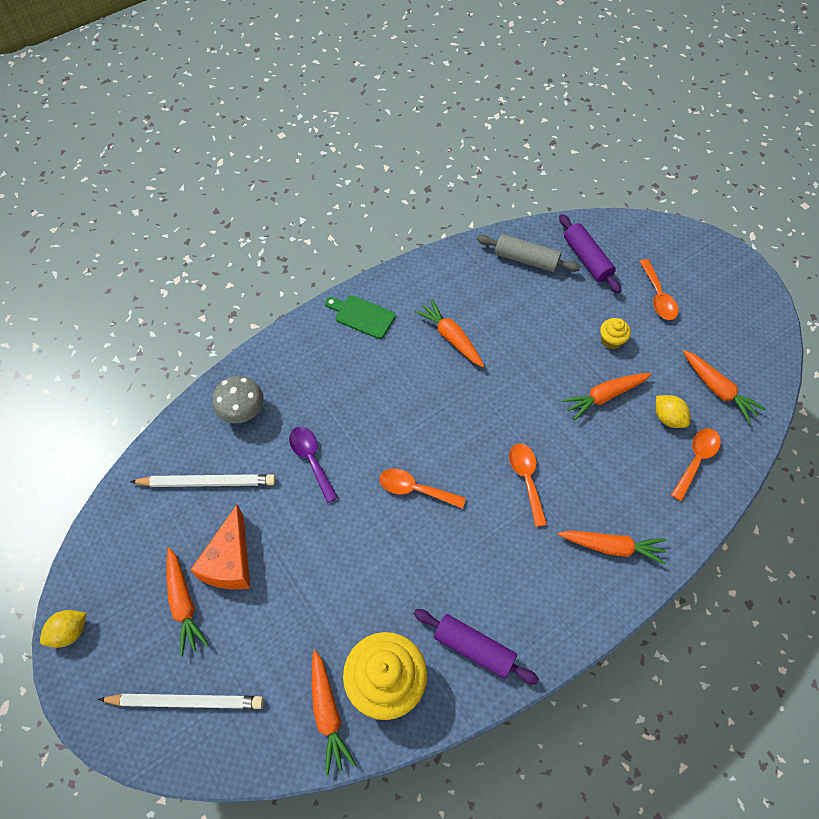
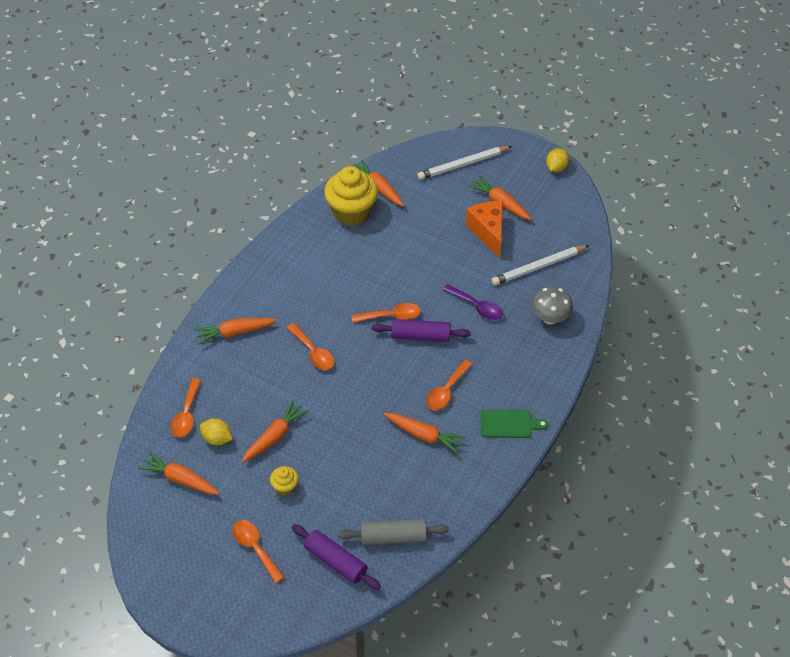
camera: 155 degrees right, 10 degrees down
purple rolling pin [414,609,539,684] -> purple rolling pin moved to [372,319,471,342]
none -> orange spoon [426,360,472,410]

